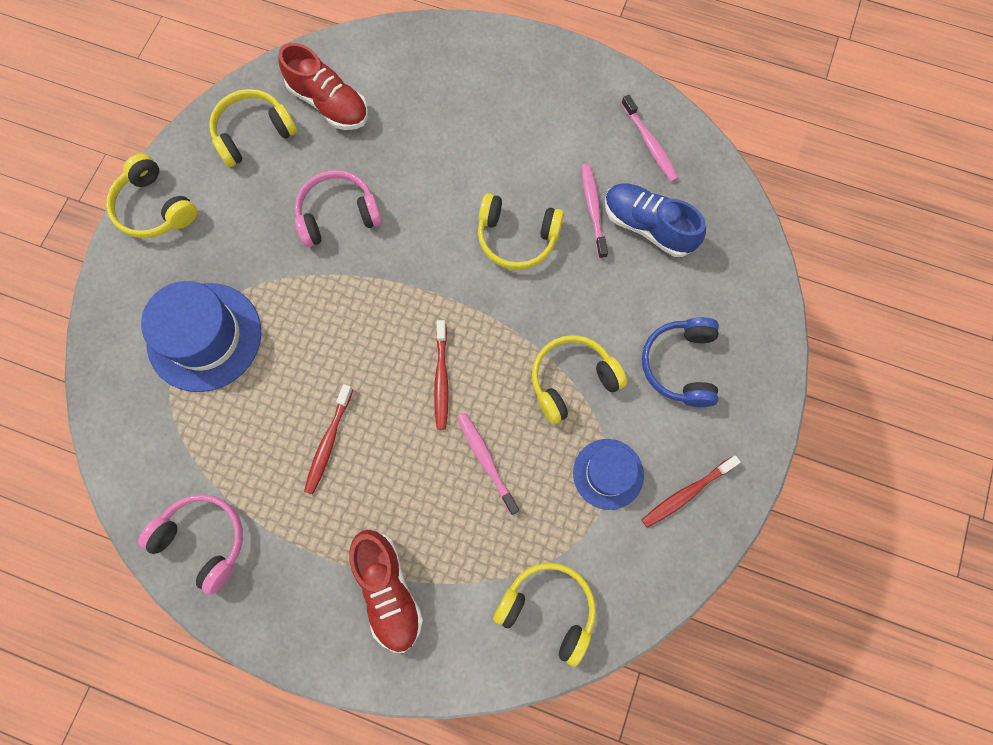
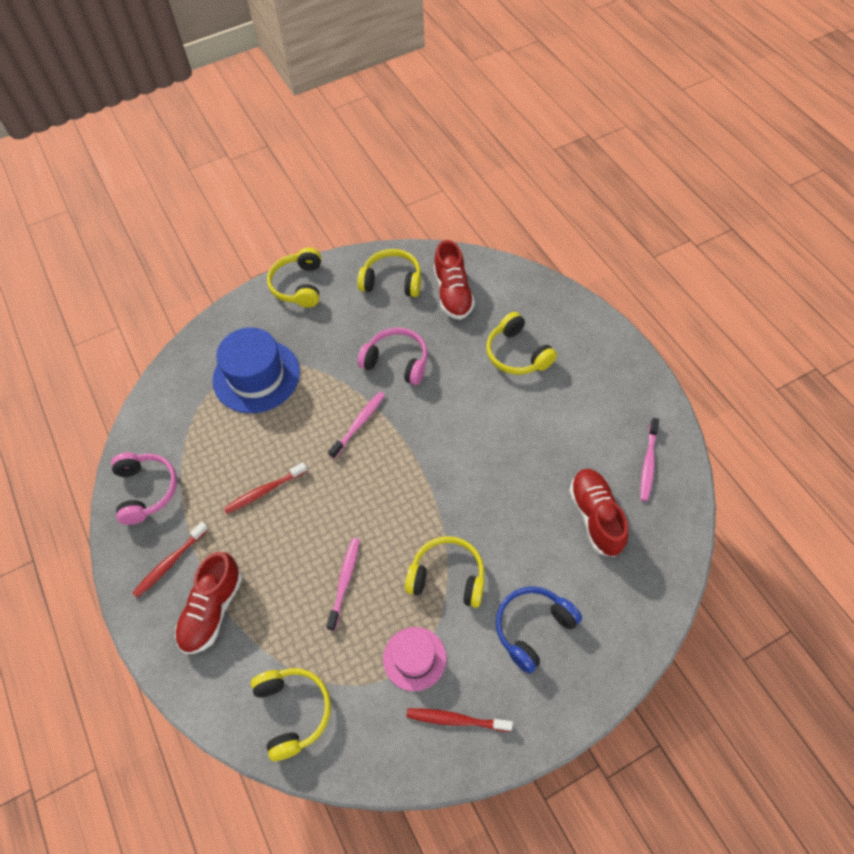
camera: 45 degrees right, 15 degrees down
red toothbrush [434,320,449,430] -> red toothbrush moved to [132,522,209,598]
yellow headphones [478,193,564,270] -> yellow headphones moved to [486,312,557,374]
blue hat [573,439,644,510] -> pink hat [383,627,446,691]
pink toothbrush [581,164,608,259] -> pink toothbrush moved to [328,392,385,459]
blue shoe [605,183,706,257] -> red shoe [569,469,629,557]

